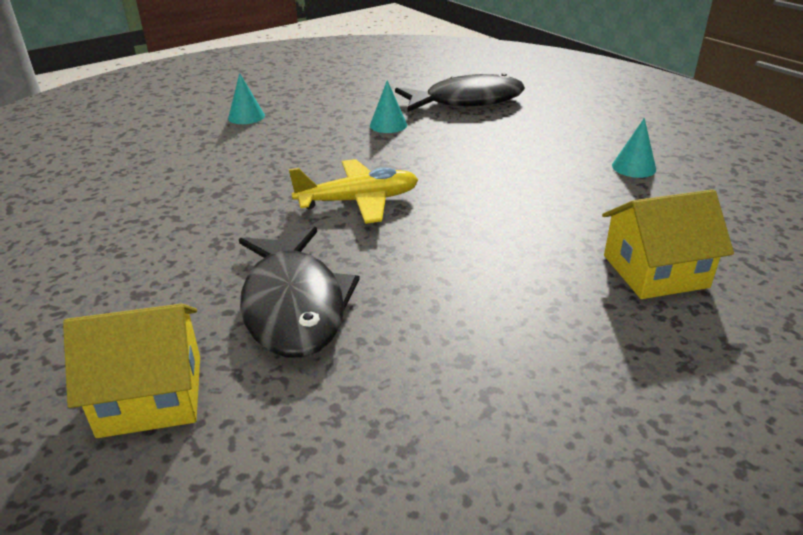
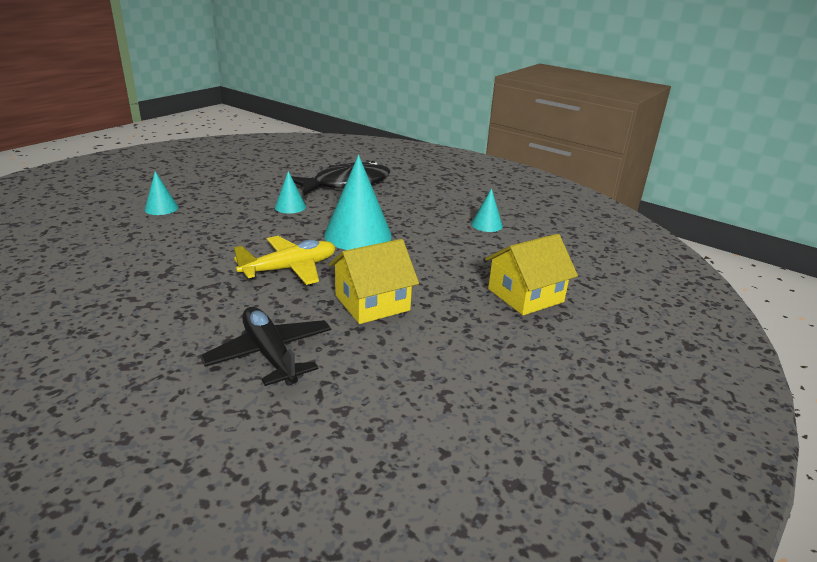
camera: 20 degrees left, 5 degrees down
yellow house [63,303,200,438] -> yellow house moved to [329,239,419,324]
black fish [239,227,360,358] -> black plane [200,307,331,386]
none -> turquoise cone [324,155,392,250]

